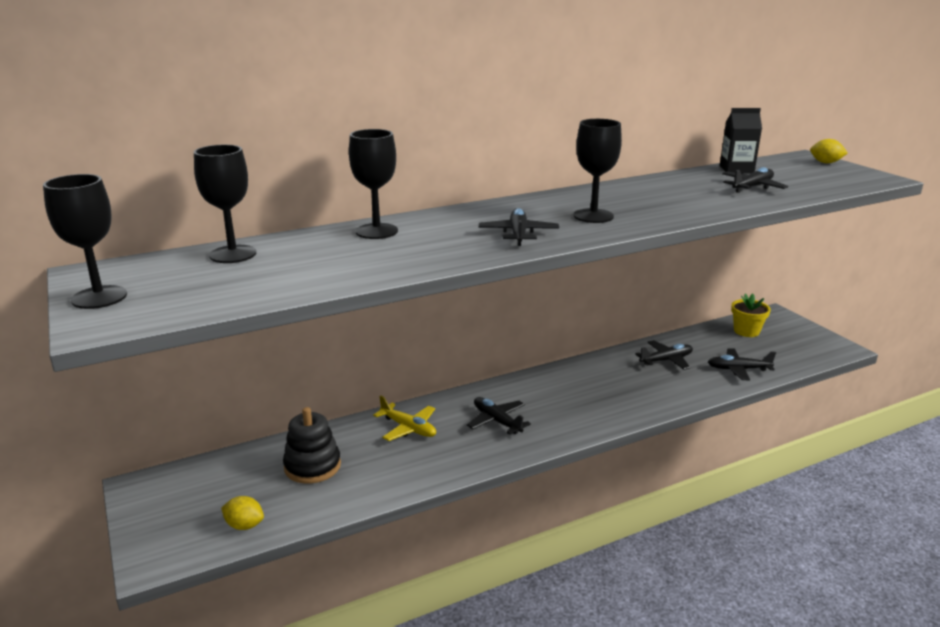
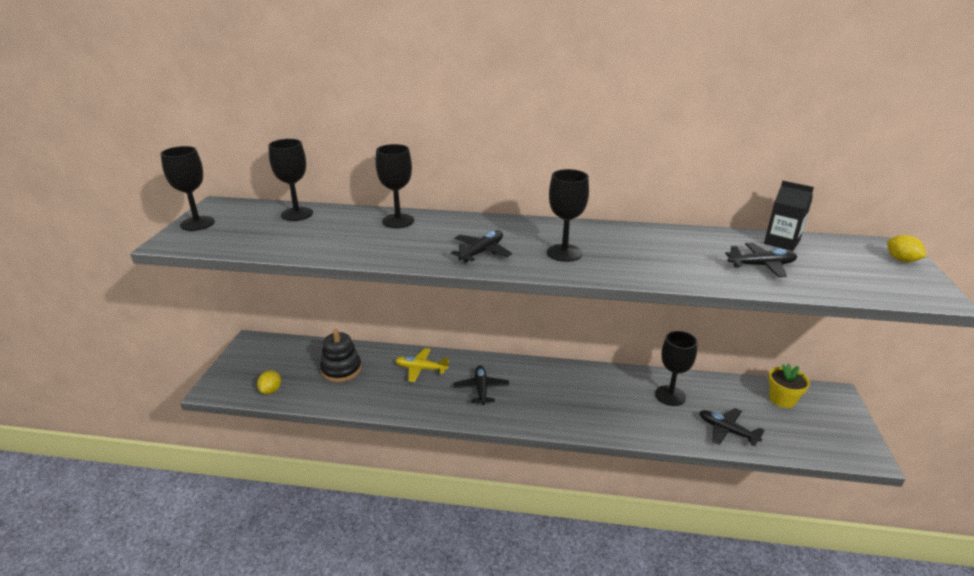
camera: 35 degrees right, 5 degrees up
yellow lemon [221,496,264,530] -> yellow lemon turned 45 degrees clockwise [257,370,281,394]
yellow plane [373,395,436,441] -> yellow plane turned 120 degrees clockwise [395,348,449,382]
black plane [635,340,693,370] -> black goblet [655,331,697,406]

